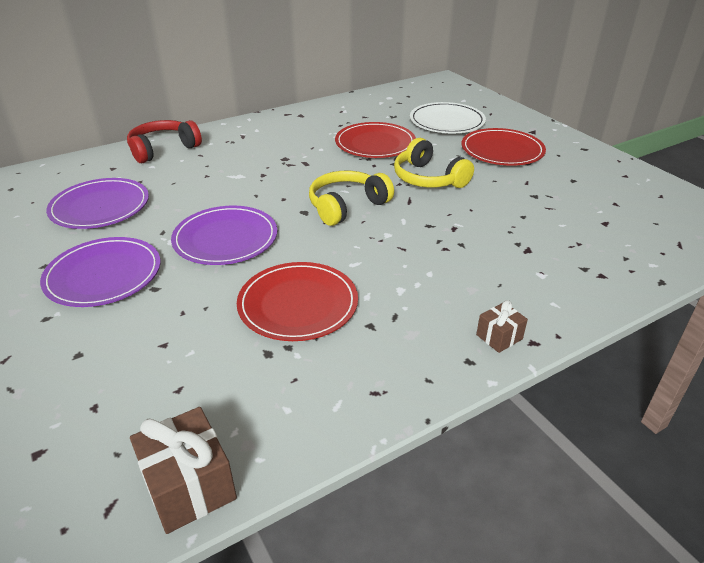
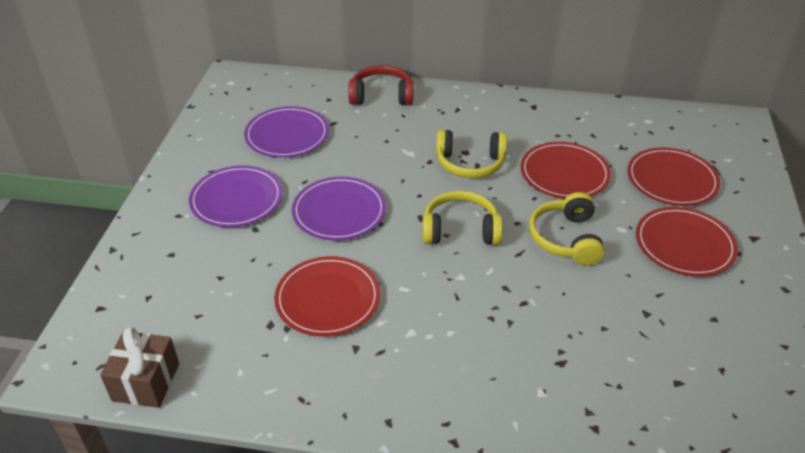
camera: 40 degrees right, 5 degrees up
white plate [410,102,486,133] -> red plate [627,147,720,206]
brown gift [476,300,528,353] -> none
none -> yellow headphones [436,130,507,178]

